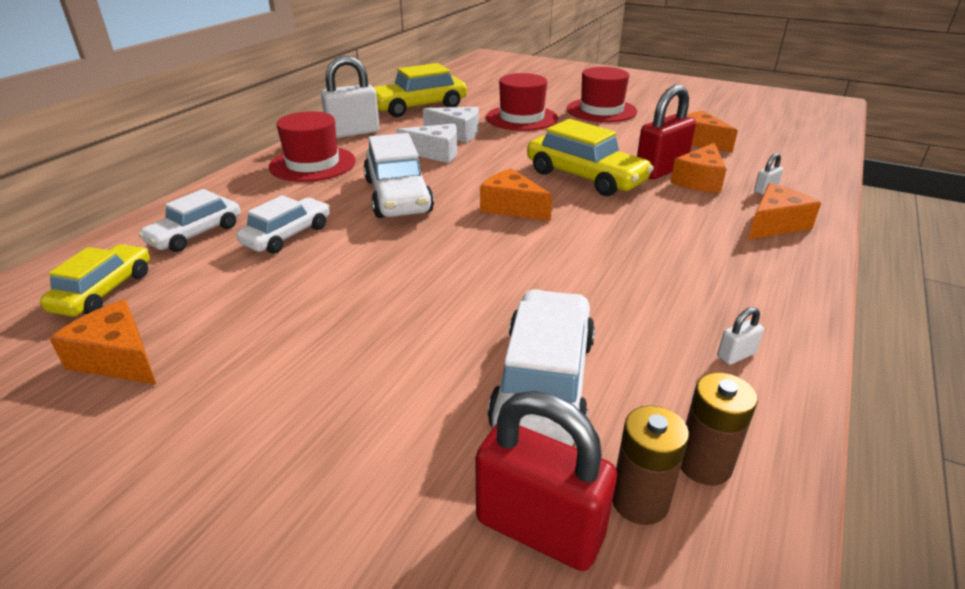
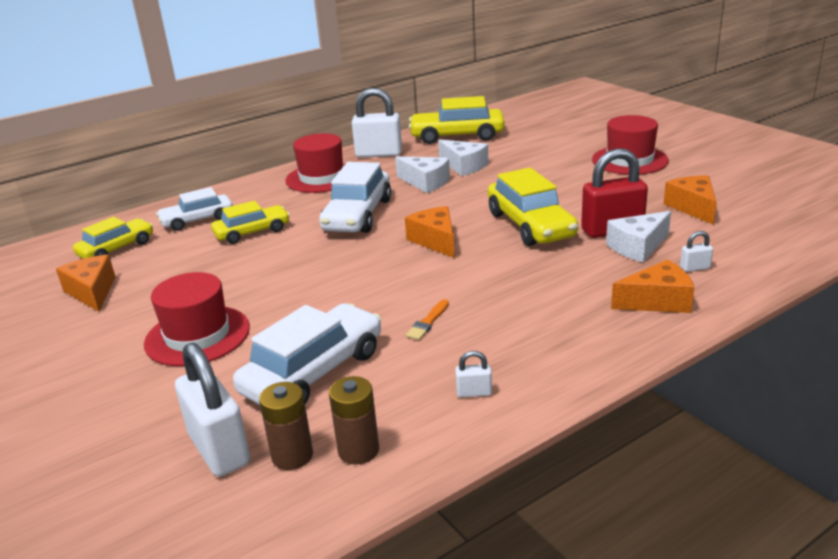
camera: 30 degrees right, 5 degrees down
white car [237,195,329,254] -> yellow car [211,200,290,244]
red padlock [475,391,617,571] -> white padlock [175,343,250,477]
red hat [486,73,558,131] -> red hat moved to [144,272,250,366]
orange cheese [670,143,727,193] -> white cheese [606,211,671,263]
none -> orange brush [406,299,449,340]

